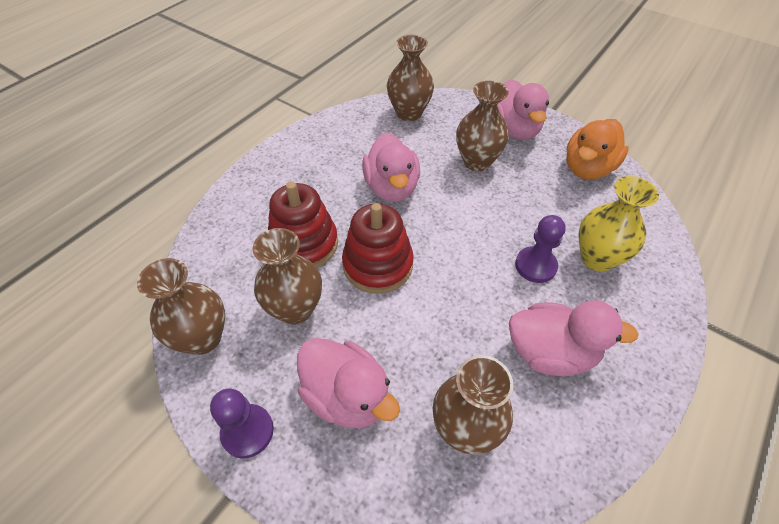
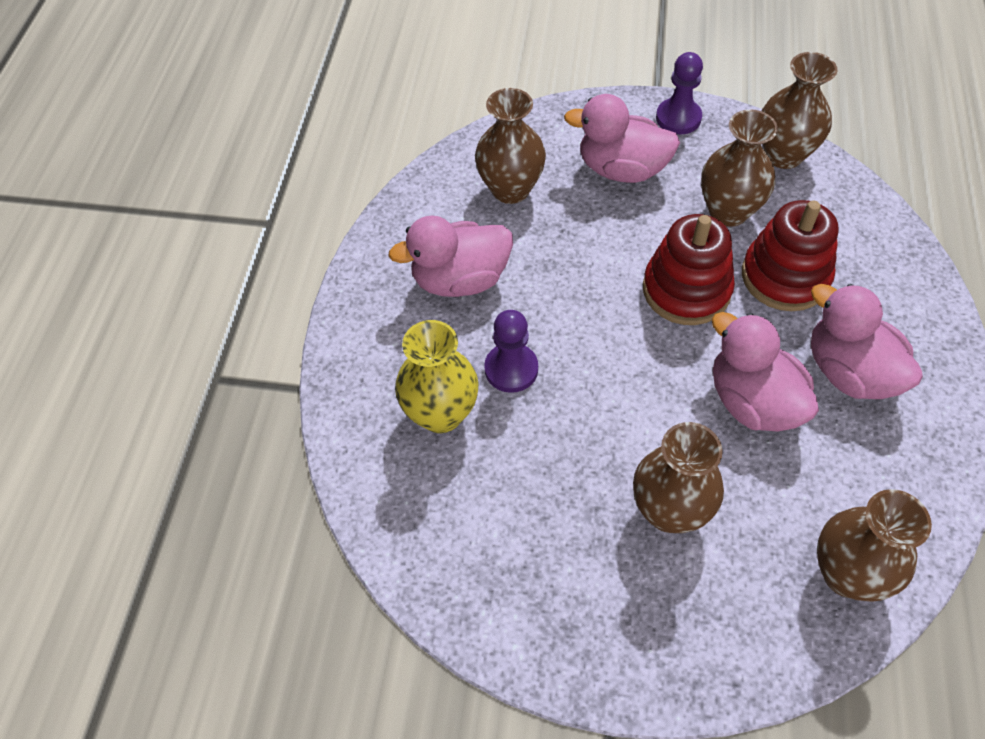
camera: 155 degrees right, 5 degrees up
pink duck [497,79,549,140] -> pink duck moved to [811,284,923,399]
orange duck [566,119,629,179] -> none

